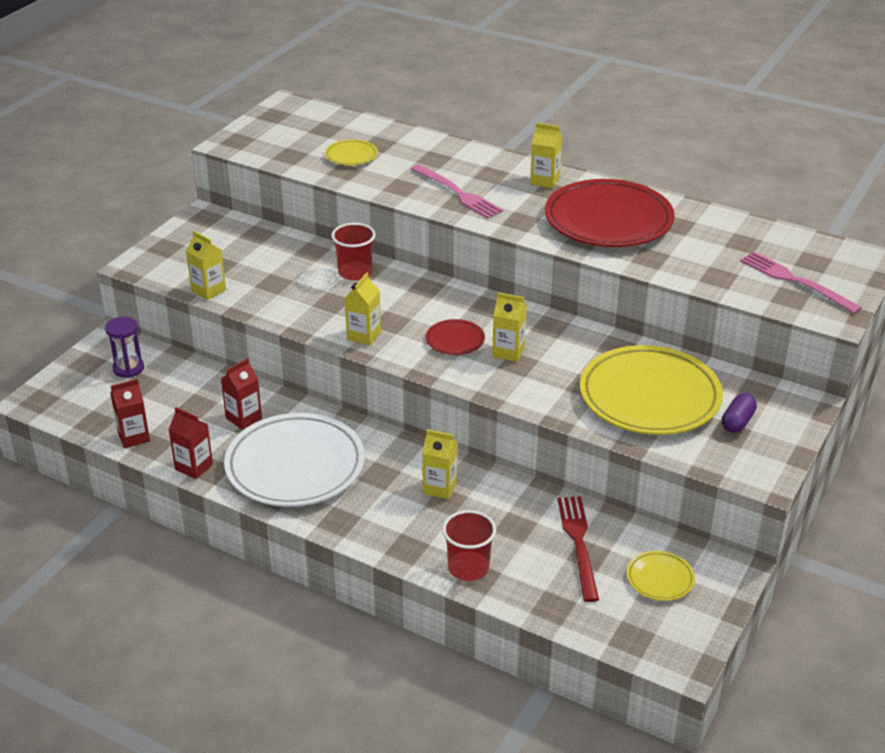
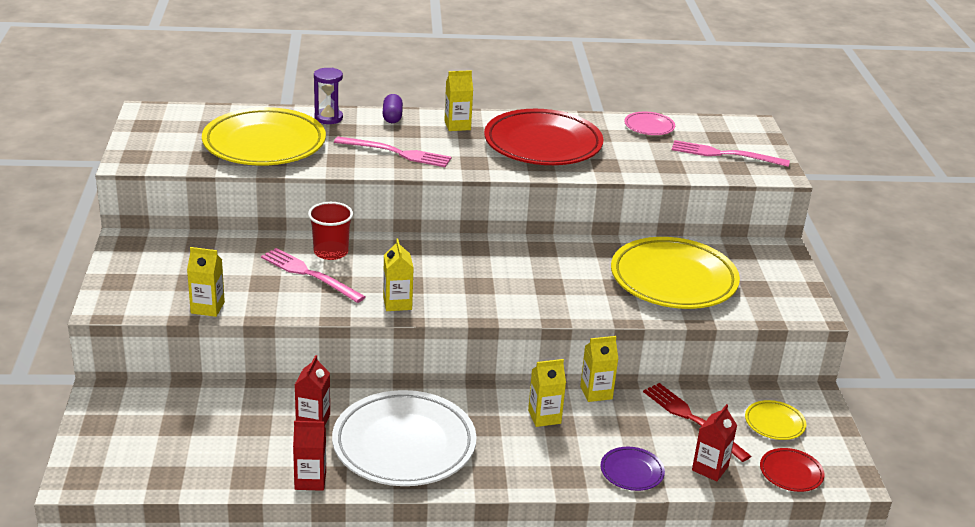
camera: 35 degrees left, 5 degrees down
purple hourglass [105,317,144,378] -> purple hourglass moved to [314,68,343,124]
red carton [110,379,150,448] -> red carton moved to [692,404,737,481]
yellow plate [325,139,378,166] -> yellow plate [202,107,326,166], size x2.26
red plate [426,319,485,355] -> red plate moved to [760,448,825,492]
red cup [442,510,496,581] -> purple plate [600,447,665,491]
yellow carton [492,292,527,362] -> yellow carton moved to [580,336,618,402]
purple capsule [722,393,757,433] -> purple capsule moved to [383,94,403,123]
none -> pink fork [261,248,365,303]
none -> pink plate [624,112,675,135]

